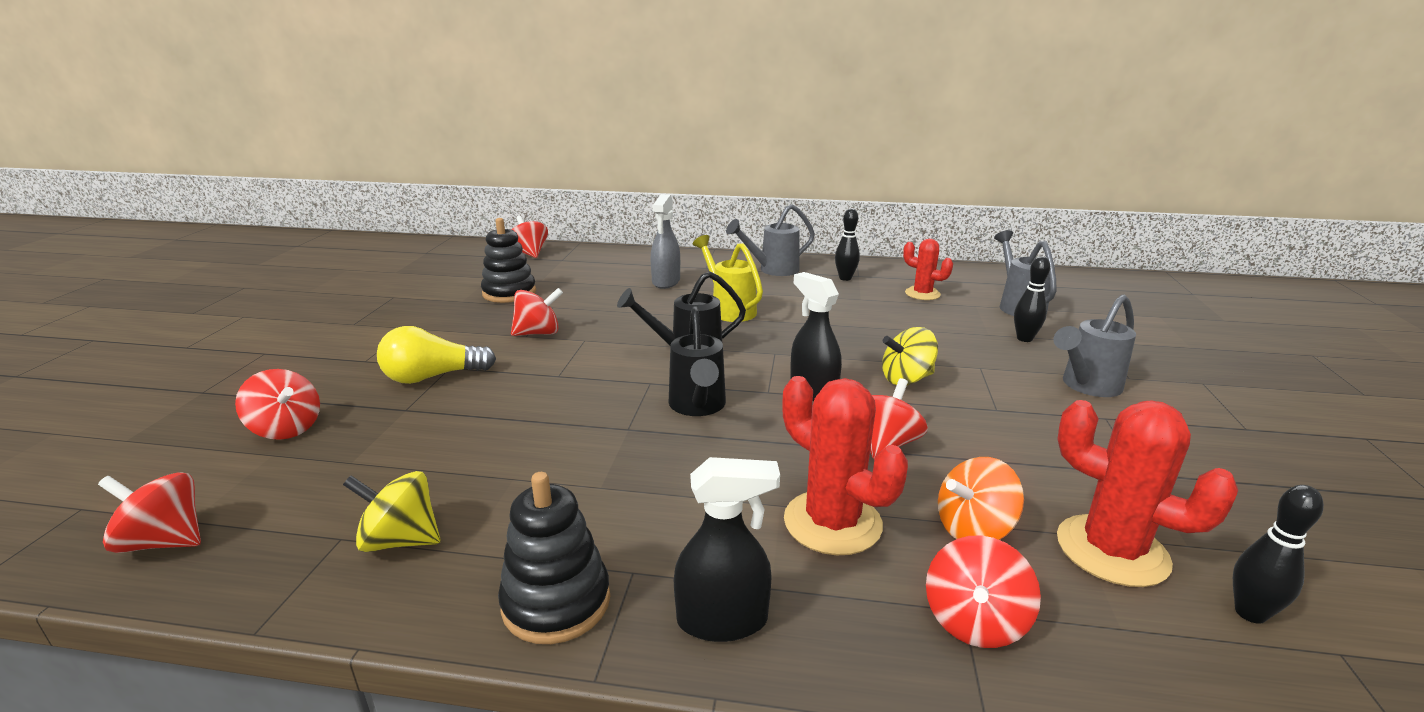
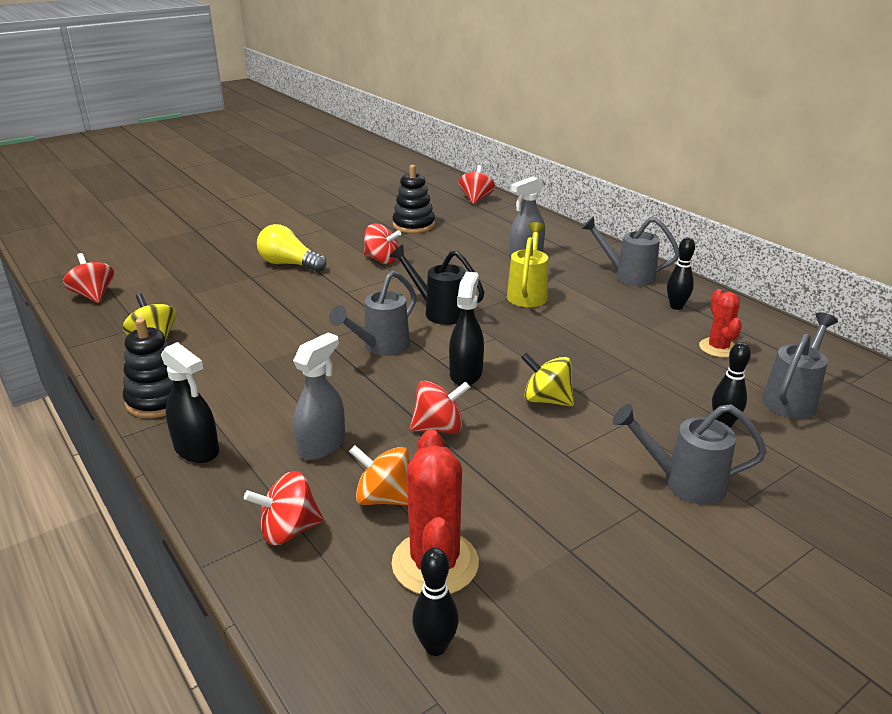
camera: 45 degrees right, 5 degrees up
red spinning top [235,369,320,440] -> none
black watering can [669,306,726,416] -> grey watering can [329,271,416,356]
red cactus [782,376,908,555] -> grey spray bottle [293,332,345,460]

